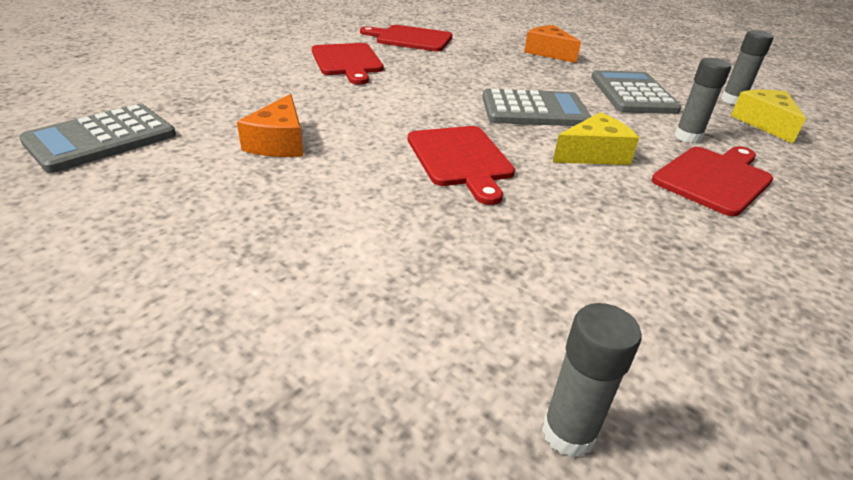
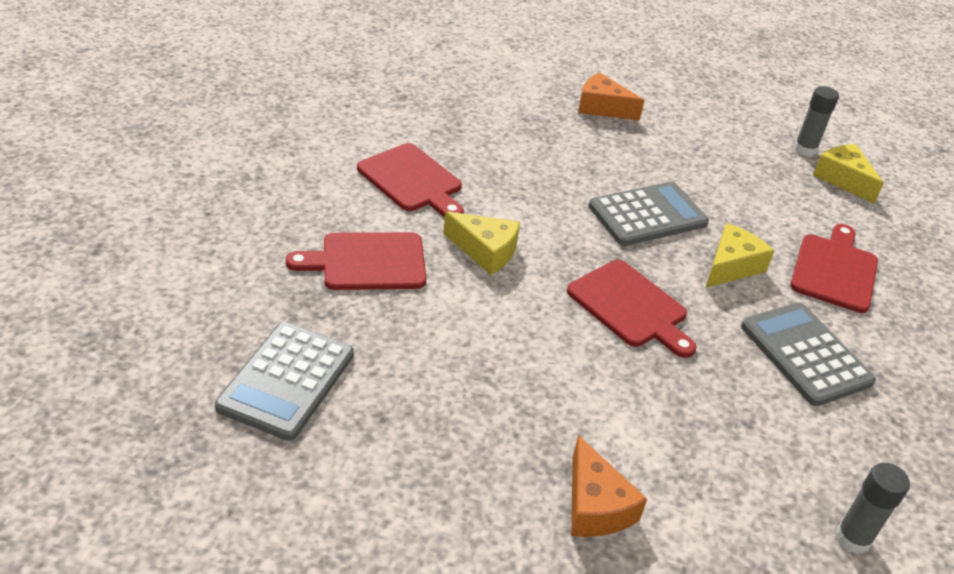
camera: 25 degrees left, 5 degrees up
orange cheese [237,94,303,157] -> orange cheese moved to [571,435,647,537]
red cutting board [360,25,452,52] -> red cutting board moved to [286,232,426,290]
grey calculator [591,70,682,114] -> grey calculator moved to [741,302,876,406]
grey glue stick [675,58,731,143] -> none
none -> yellow cheese [443,211,520,275]

